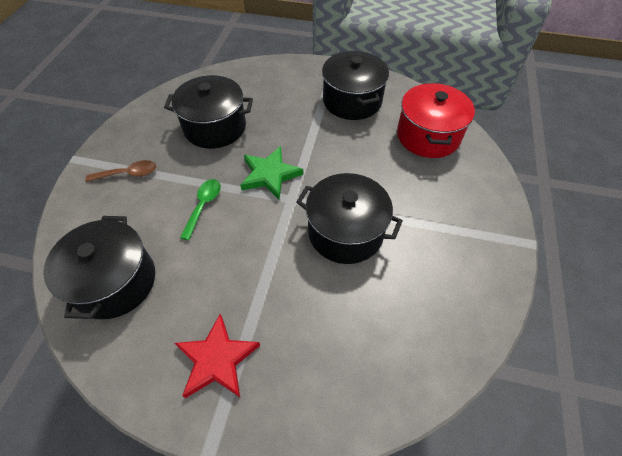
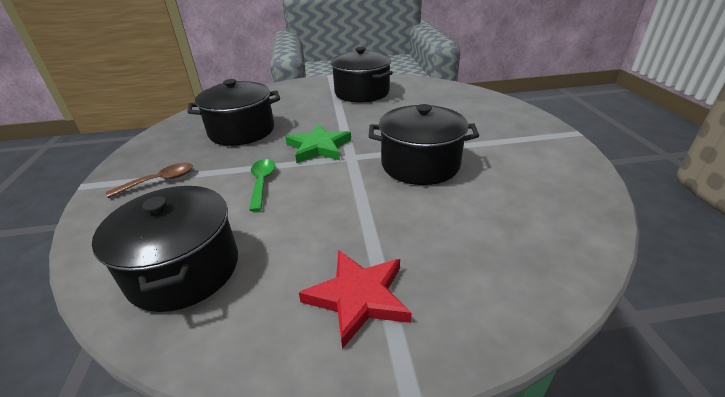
camera: 20 degrees left, 20 degrees down
red pot [397,83,475,158] -> none

